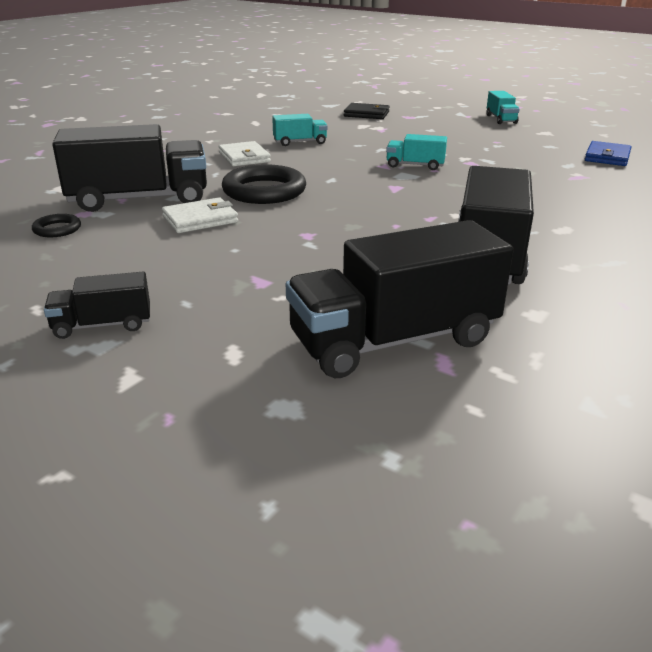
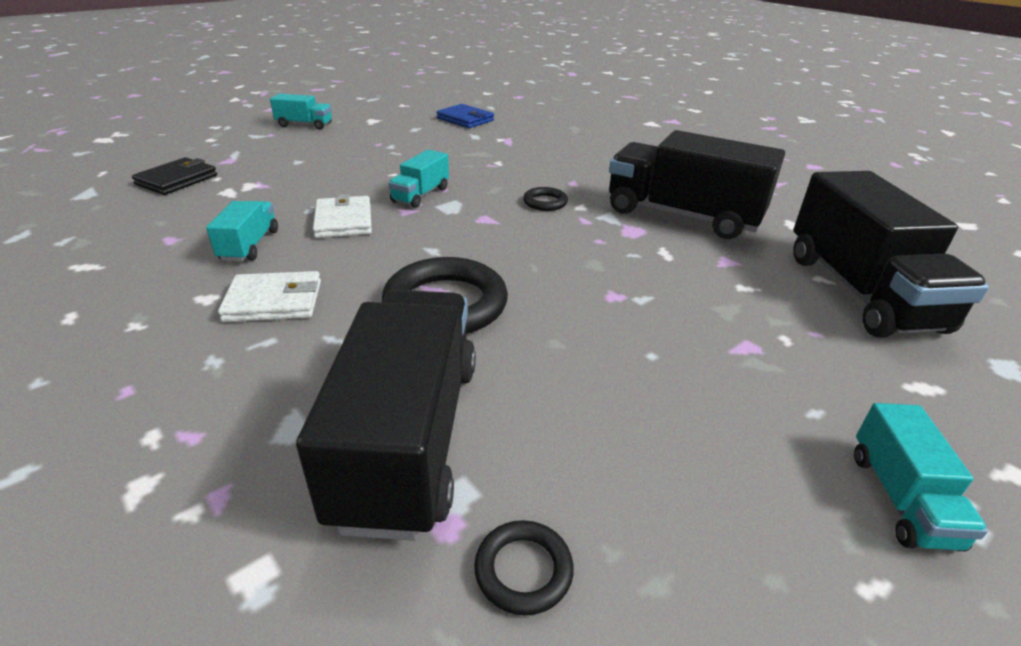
camera: 75 degrees left, 5 degrees up
black truck [44,272,150,339] -> turquoise truck [854,403,988,551]
white wallet [162,197,238,233] -> white wallet moved to [313,194,372,238]
none -> black ring [523,187,568,211]

